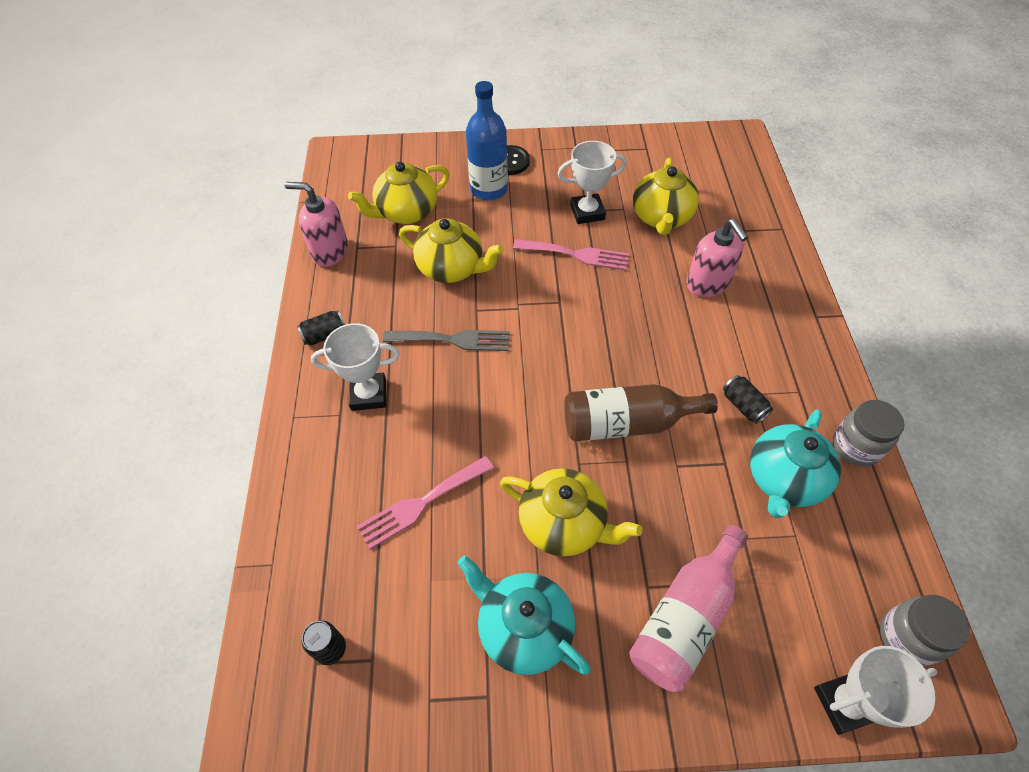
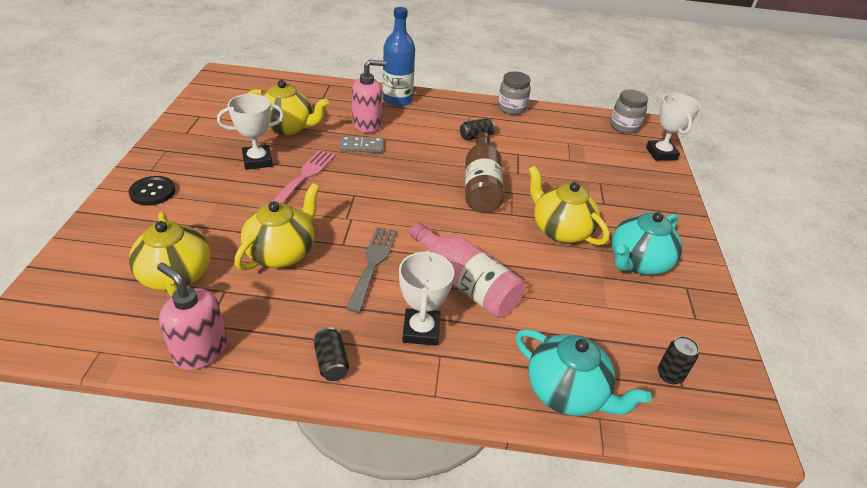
camera: 85 degrees left, 15 degrees down
pink soap dispenser [284,182,348,267] -> pink soap dispenser turned 105 degrees clockwise [157,262,227,370]
pink fork [357,456,494,550] -> none
blue bottle [466,81,508,201] -> blue bottle moved to [383,7,415,107]
yellow teapot [500,468,642,557] -> yellow teapot turned 75 degrees counterclockwise [529,166,609,245]
white trophy [558,141,627,224] -> white trophy turned 75 degrees clockwise [217,94,284,170]
pink bottle [629,525,748,692] -> pink bottle moved to [410,223,524,317]
turquoise teapot [750,409,841,518] -> turquoise teapot moved to [516,329,652,416]
none -> grey domino [340,136,383,153]

